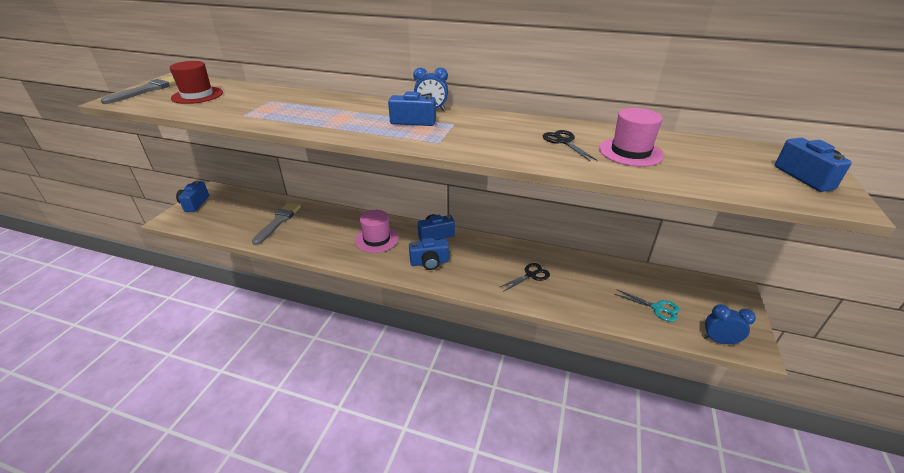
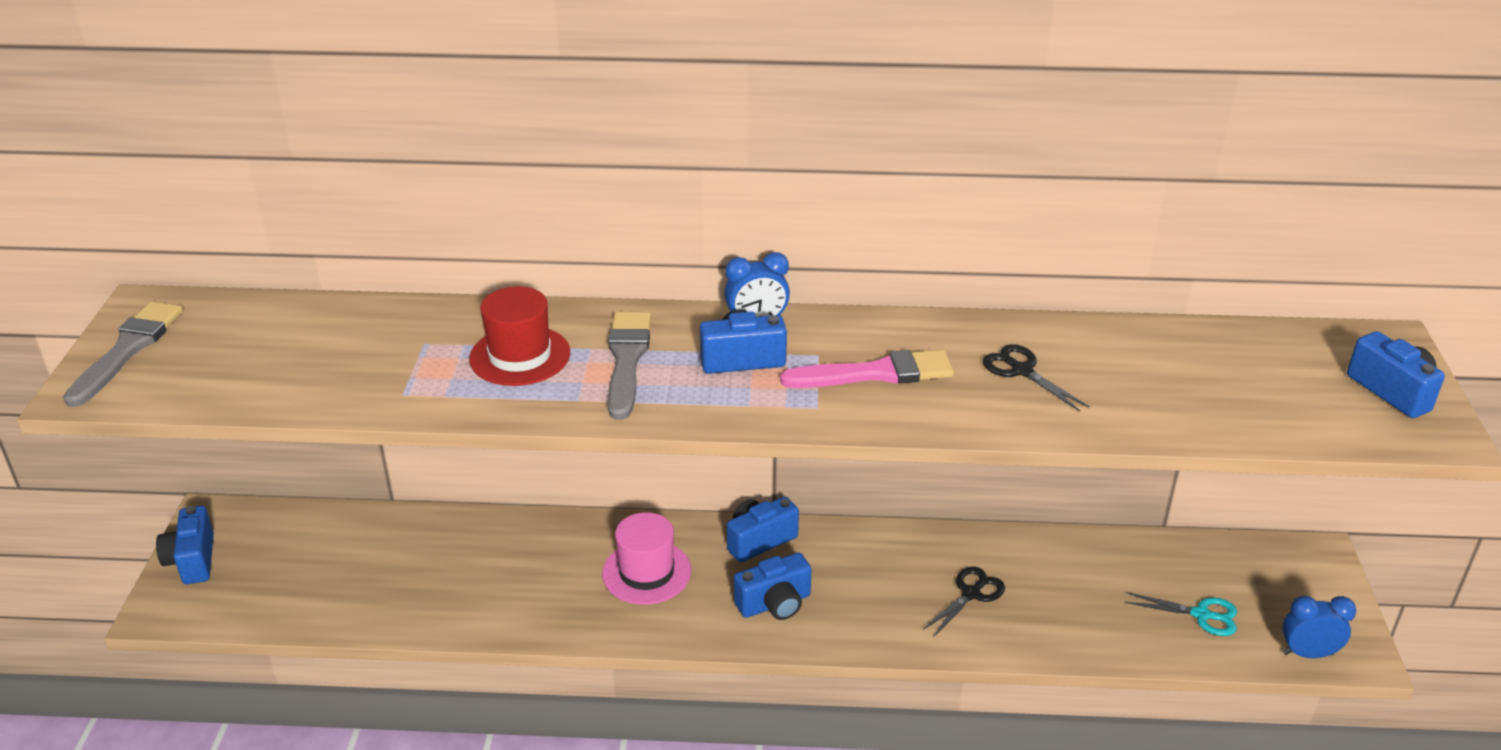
camera: 15 degrees left, 0 degrees up
red hat [170,61,223,104] -> red hat moved to [469,286,570,386]
grey brush [252,203,301,245] -> grey brush moved to [608,312,651,420]
pink hat [599,108,664,167] -> none
none -> pink brush [780,350,954,388]

